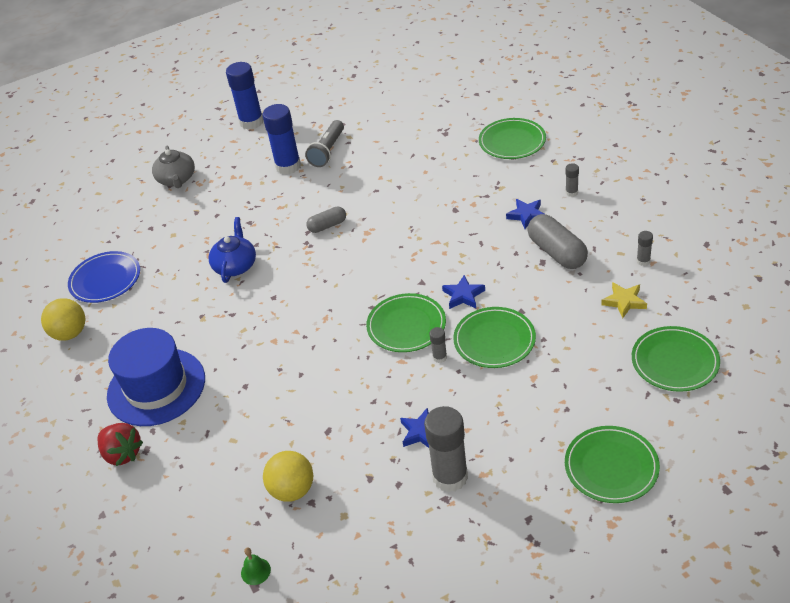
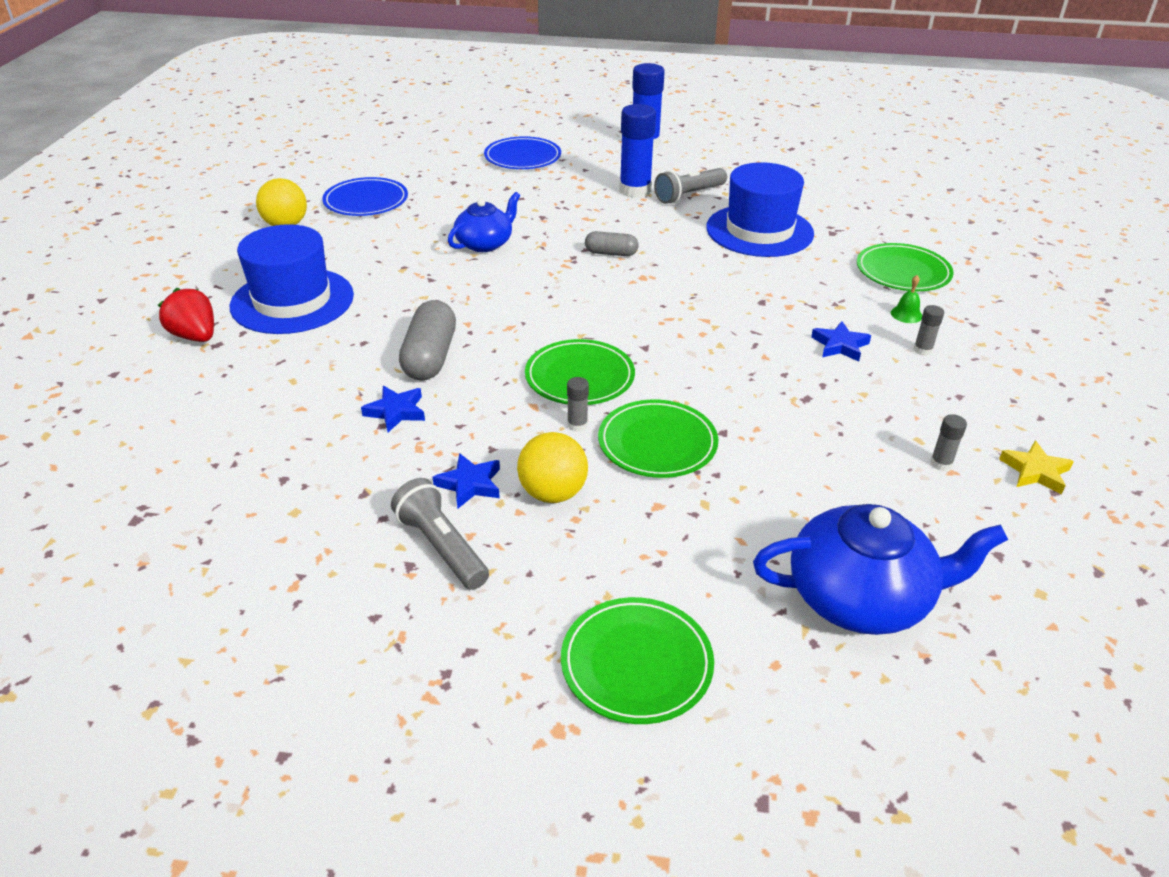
camera: 30 degrees right, 5 degrees down
red strawberry [97,423,143,466] -> red strawberry turned 150 degrees clockwise [158,288,214,342]
grey teapot [152,146,195,188] -> blue plate [484,136,561,169]
green bell [241,548,271,585] -> green bell moved to [891,275,922,323]
yellow ball [263,451,313,502] -> yellow ball moved to [517,432,588,503]
grey glue stick [424,406,468,492] -> grey flashlight [391,478,489,590]
blue star [442,275,485,309] -> blue star moved to [361,386,425,432]
grey capsule [528,214,588,269] -> grey capsule moved to [399,300,456,380]
yellow star [601,282,647,318] -> yellow star moved to [999,441,1074,494]
green plate [632,326,720,392] -> blue teapot [753,504,1008,635]
none -> blue hat [706,162,814,257]

